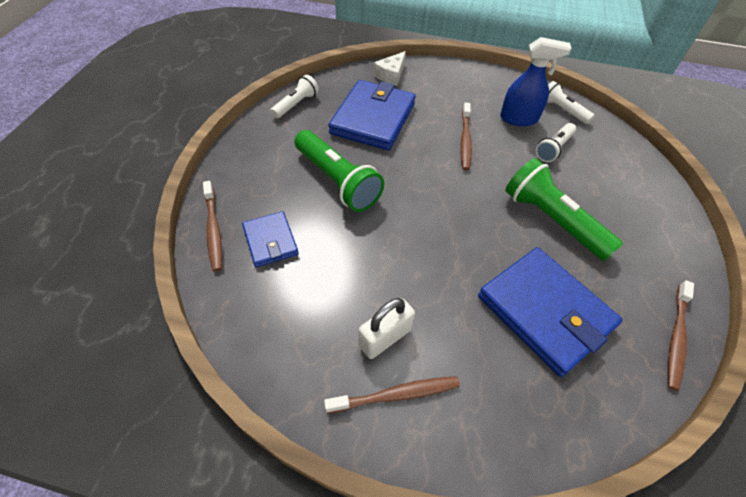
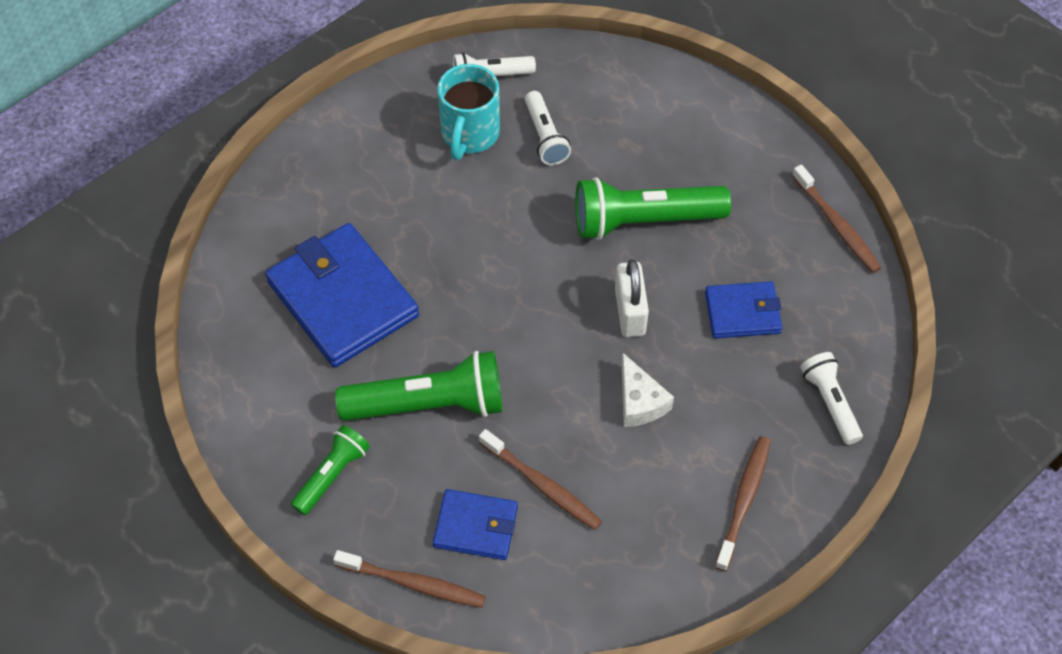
camera: 55 degrees left, 5 degrees up
white flashlight [271,75,319,118] -> white flashlight moved to [800,352,863,445]
white padlock [359,298,415,359] -> white padlock moved to [615,259,649,337]
white cheese [373,51,406,86] -> white cheese moved to [621,353,674,427]
brown toothbrush [460,103,472,170] -> brown toothbrush moved to [479,429,602,530]
blue wallet [478,247,622,377] -> blue wallet [705,281,783,338], size x0.54
blue spray bottle [500,37,571,126] -> turquoise mug [437,64,500,160]
none -> green flashlight [291,425,370,515]

